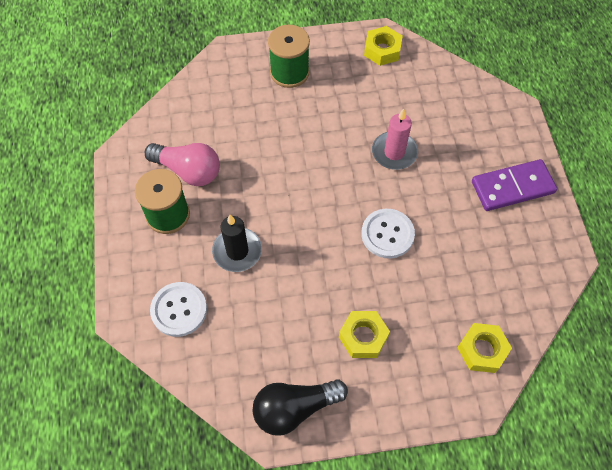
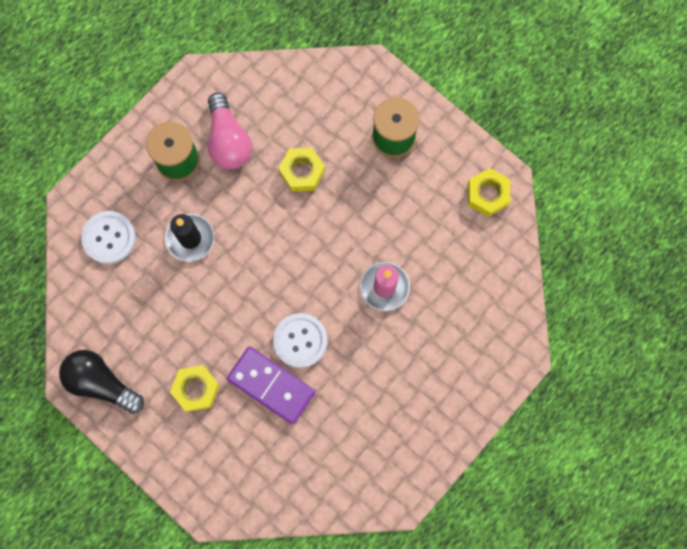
camera: 50 degrees right, 15 degrees up
yellow nut [457,323,512,373] -> yellow nut moved to [278,147,325,192]
purple domino [472,159,557,211] -> purple domino moved to [227,347,315,425]

